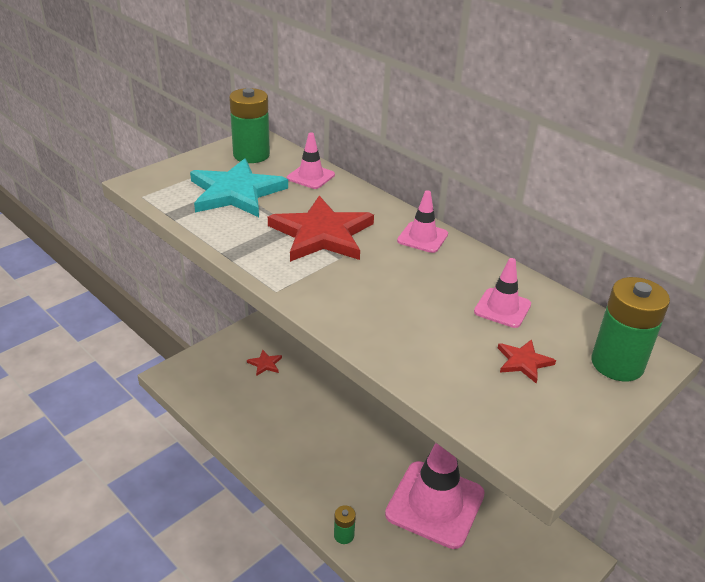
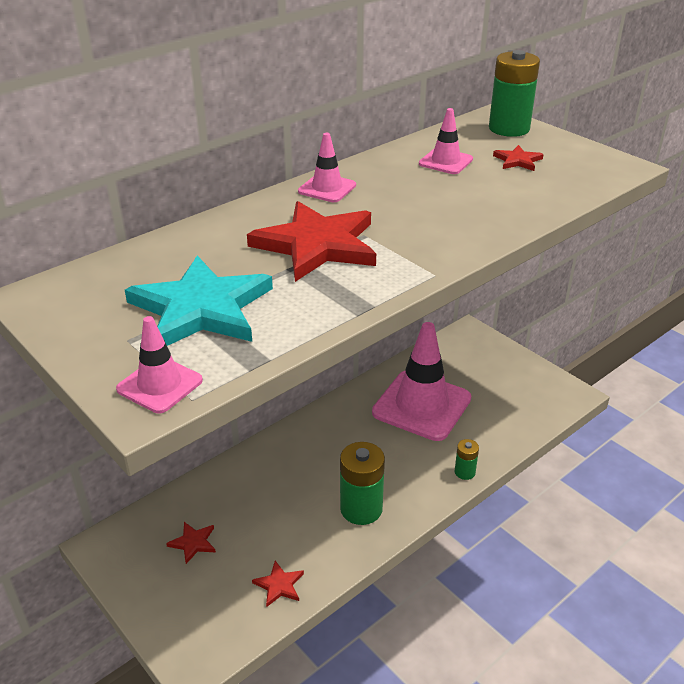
camera: 85 degrees left, 0 degrees up
green battery [229,88,270,163] -> green battery moved to [340,442,385,525]
pink traffic cone [287,133,335,189] -> pink traffic cone moved to [116,316,203,413]
none -> red star [252,561,304,607]

